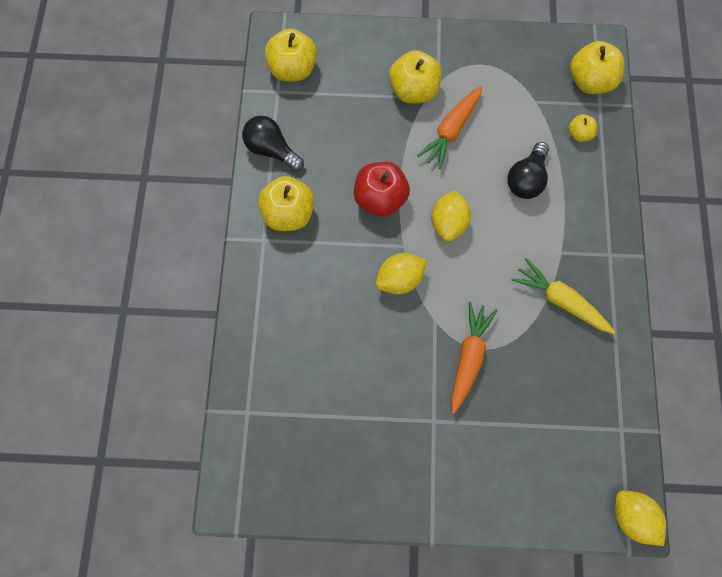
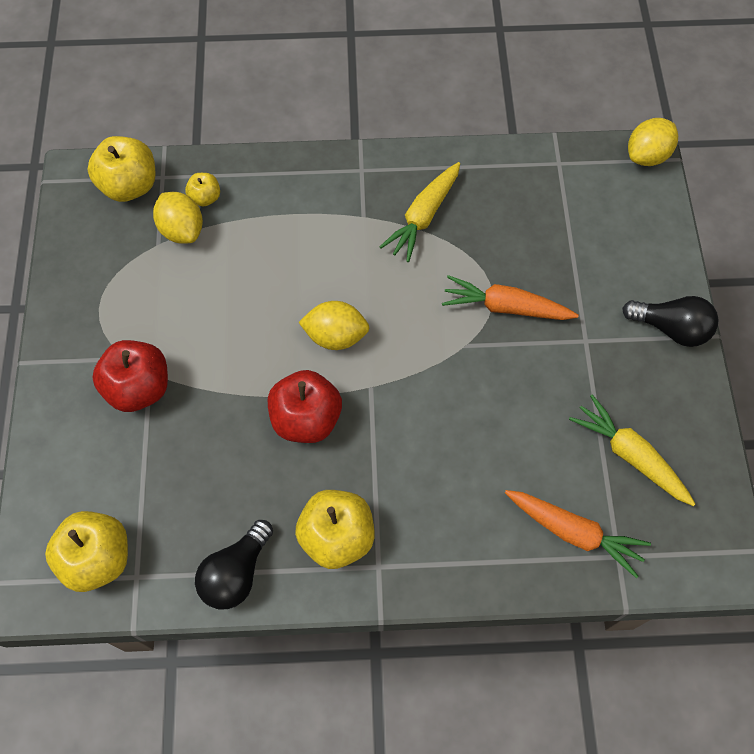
camera: 95 degrees left, 5 degrees down
yellow lemon [376,253,427,294] -> yellow lemon moved to [153,192,203,244]
yellow apple [389,50,442,104] -> red apple [92,340,168,412]
orange carrot [417,86,482,169] -> orange carrot moved to [505,490,651,578]
black light bulb [507,142,549,199] -> black light bulb moved to [622,296,719,347]
none -> yellow carrot [569,395,695,506]

